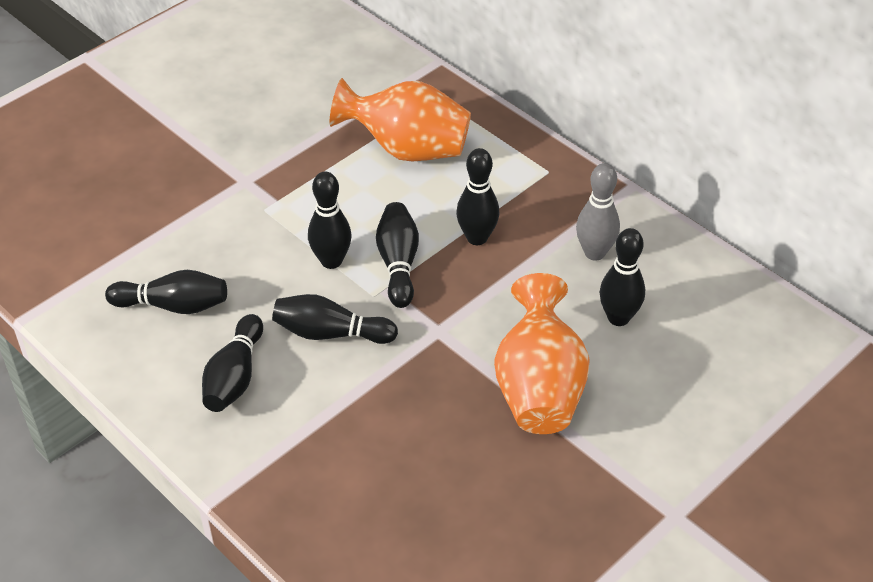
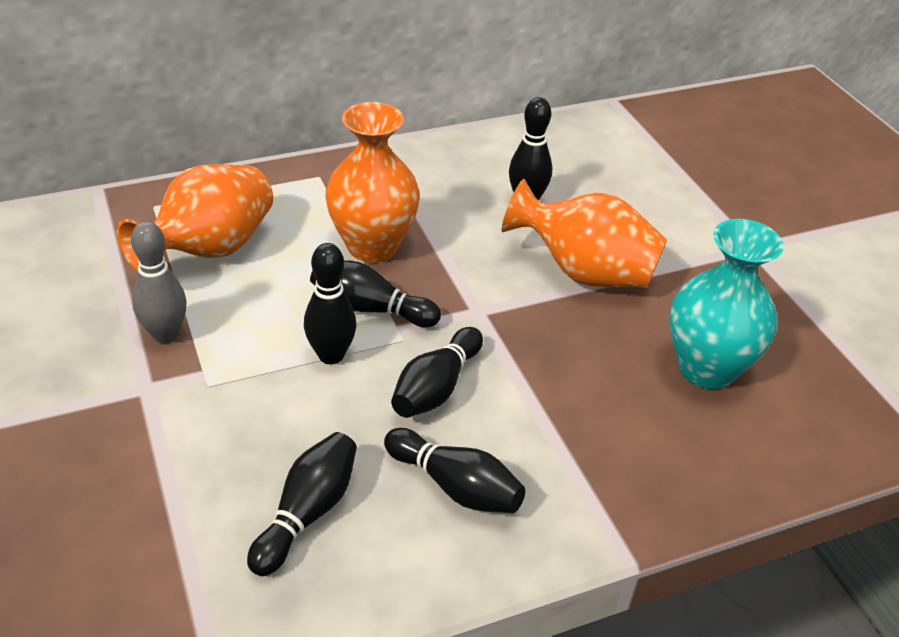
camera: 70 degrees left, 5 degrees down
black bowling pin [456,148,499,245] -> orange vase [326,102,420,263]
grey bowling pin [576,163,620,260] -> grey bowling pin moved to [131,221,187,343]
none -> turquoise vase [669,219,784,389]

